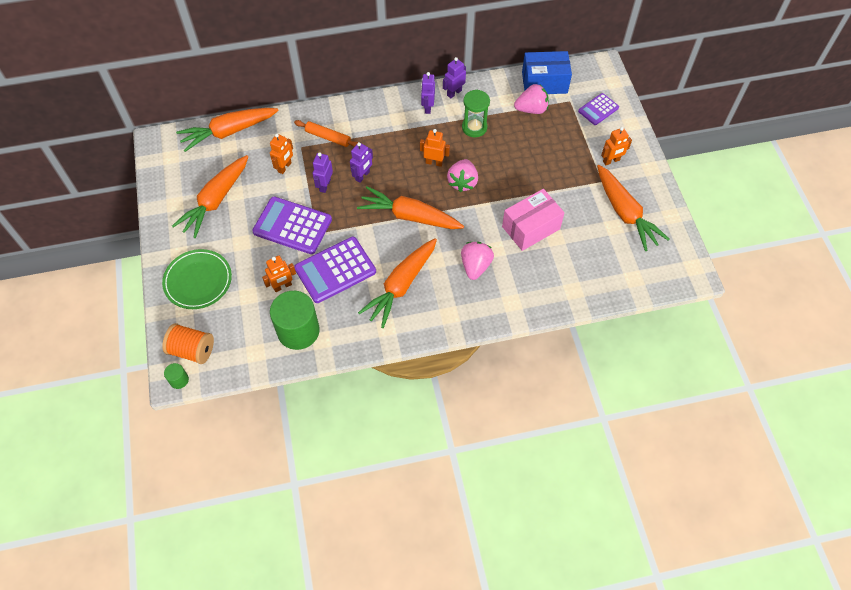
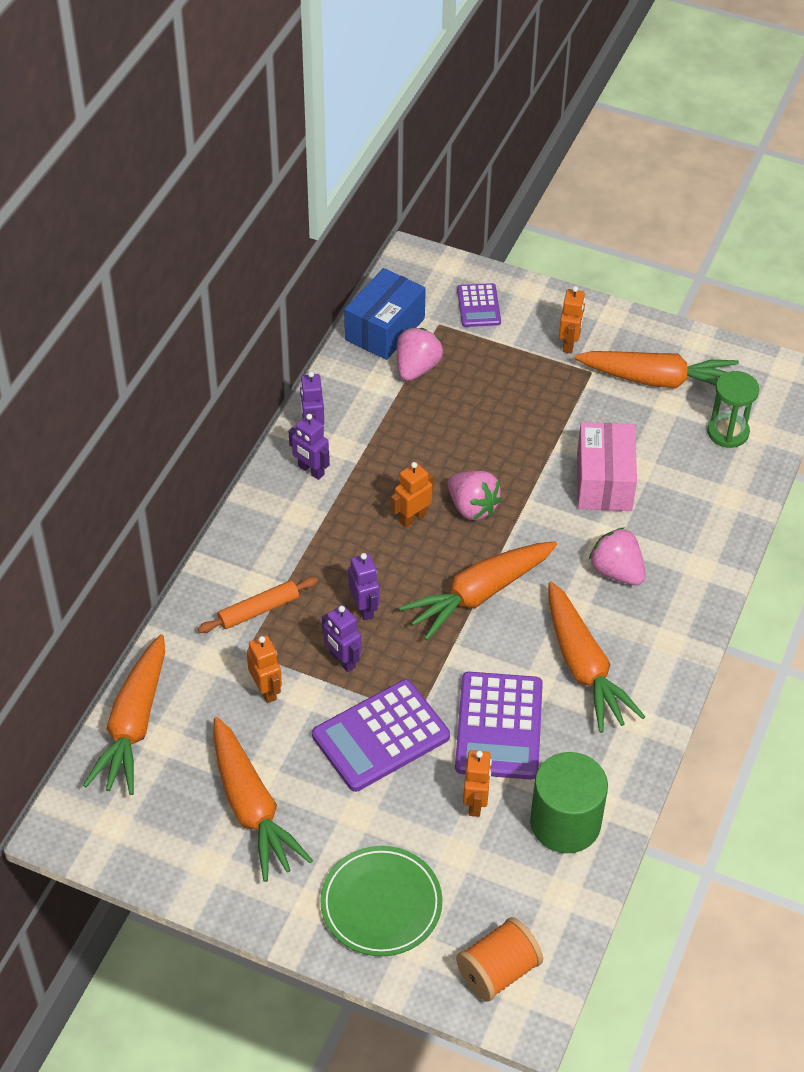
camera: 55 degrees left, 10 degrees down
green cylinder [164,363,189,389] -> none
green hourglass [462,90,490,138] -> green hourglass moved to [707,371,759,448]

